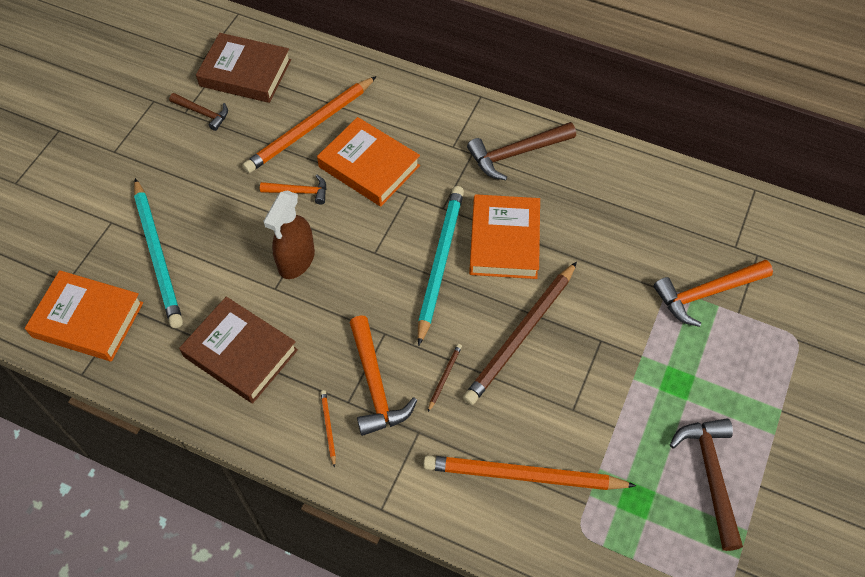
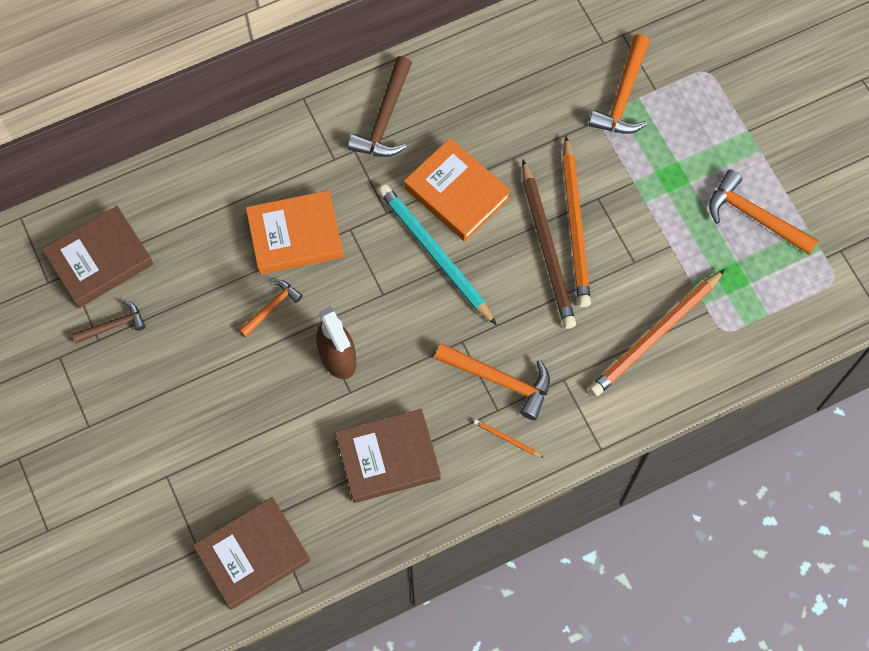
camera: 50 degrees left, 10 degrees up
orange book [25,270,143,361] -> brown book [193,497,311,610]
turquoise pencil [134,178,183,328] -> none
orange pencil [242,76,377,173] -> orange pencil moved to [562,136,591,307]
brown pencil [428,344,462,412] -> none
brown hammer [670,418,743,551] -> orange hammer [709,170,819,255]

